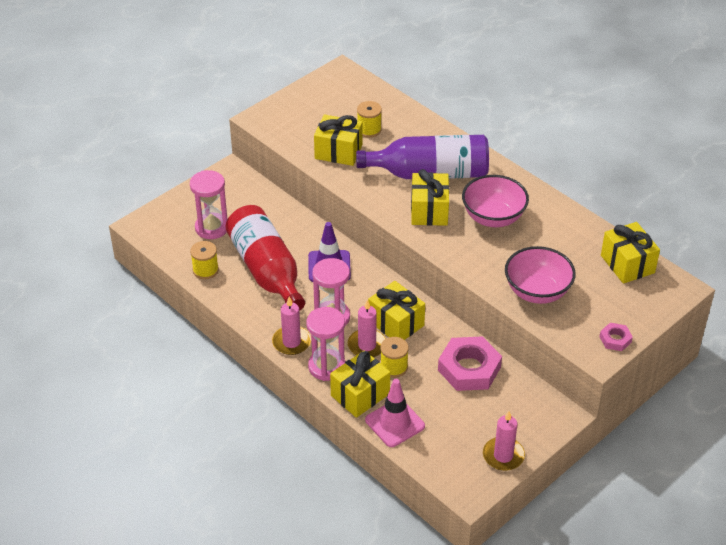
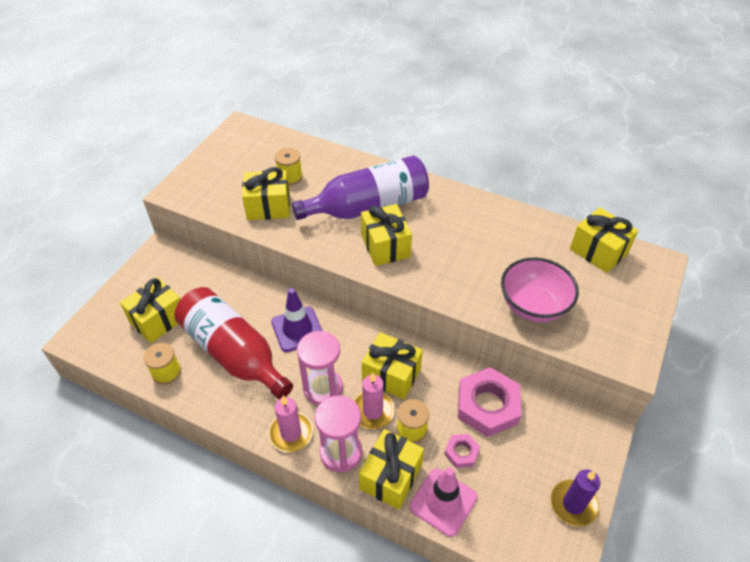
camera: 20 degrees left, 5 degrees up
pink hourglass [190,170,228,239] -> yellow gift [120,277,180,343]
pink bowl [462,175,529,227] -> none
pink candle [483,411,525,471] -> purple candle [551,469,600,527]
pink nut [599,323,633,351] -> pink nut moved to [444,434,480,468]

